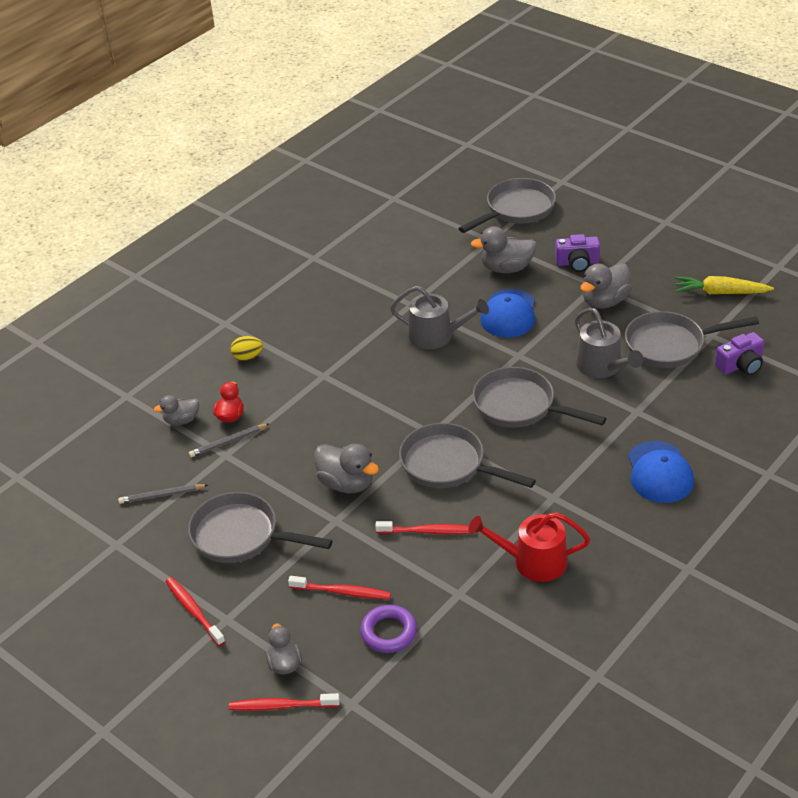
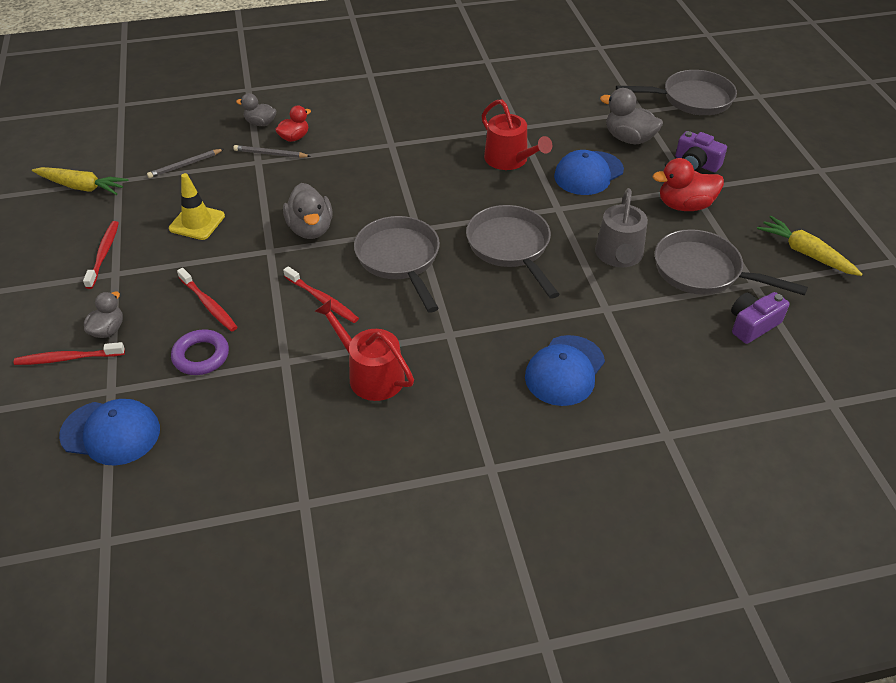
camera: 35 degrees right, 5 degrees up
grey pencil [118,484,208,504] -> grey pencil turned 60 degrees counterclockwise [147,149,224,178]
grey pan [188,492,333,563] -> yellow traffic cone [169,173,225,240]
red toothbrush [229,693,340,711] -> red toothbrush turned 45 degrees counterclockwise [14,342,125,365]
yellow egg [231,336,263,361] -> none
grey watering can [390,286,489,349] -> red watering can [481,99,552,170]
grey duck [580,263,632,309] -> red duck [653,158,724,211]
purple camera [715,332,764,376] -> purple camera turned 135 degrees clockwise [731,292,789,344]
none -> yellow carrot [32,167,128,195]
none -> blue cap [59,399,160,466]

